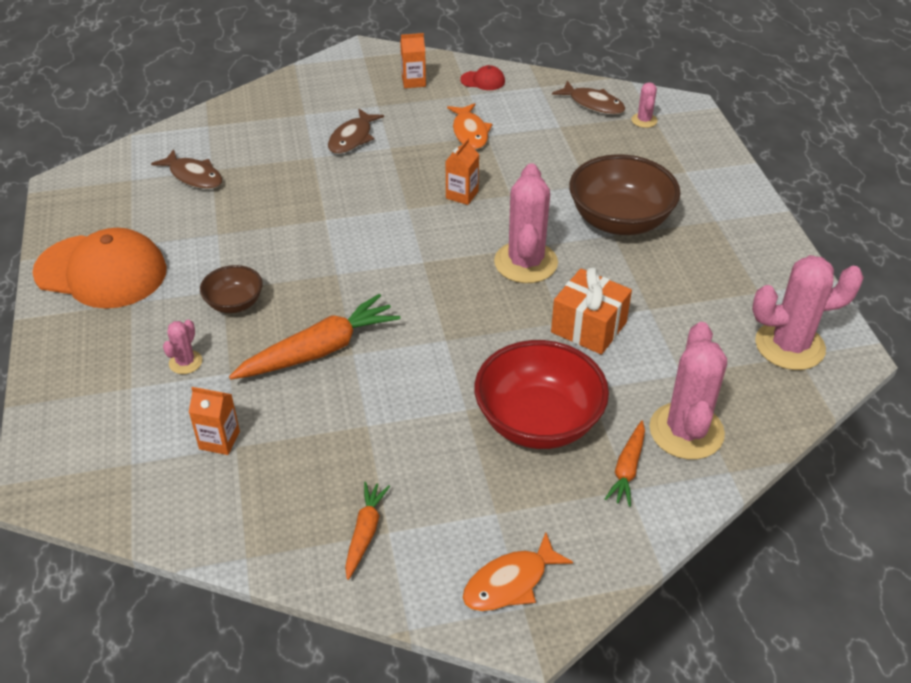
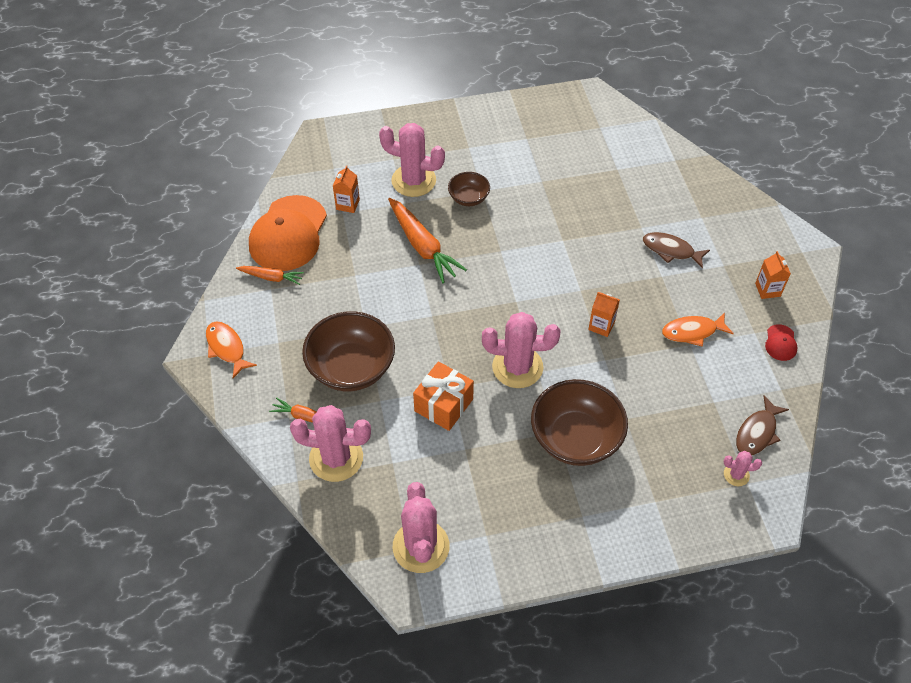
camera: 90 degrees right, 10 degrees up
orange cap [32,228,167,309] -> orange cap moved to [249,195,327,271]
brown fish [151,149,222,189] -> none
pink cactus [163,320,202,374] -> pink cactus [379,123,445,197], size x2.11
red bowl [474,340,609,449] -> brown bowl [302,311,395,391]

